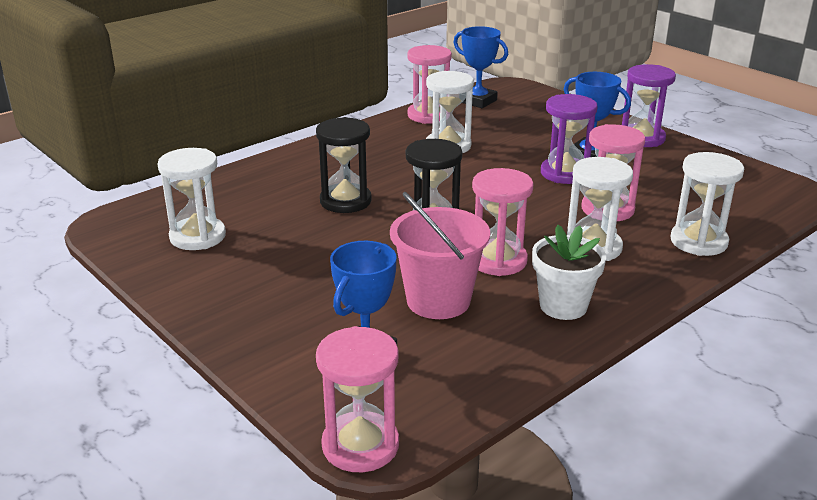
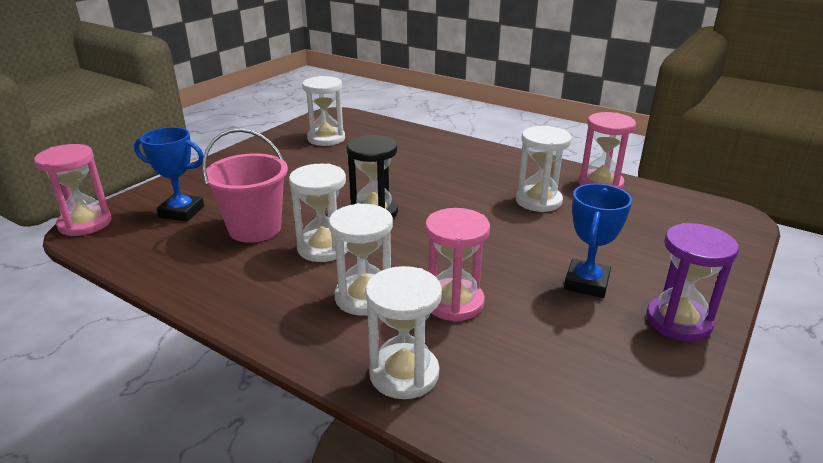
camera: 75 degrees right, 0 degrees up
black hourglass [316,117,372,213] -> none
blue trophy [453,26,508,108] -> none
pink hourglass [472,168,534,276] -> white hourglass [289,164,348,262]
white flower pot [532,225,606,320] -> none
purple hourglass [541,94,598,184] -> none

